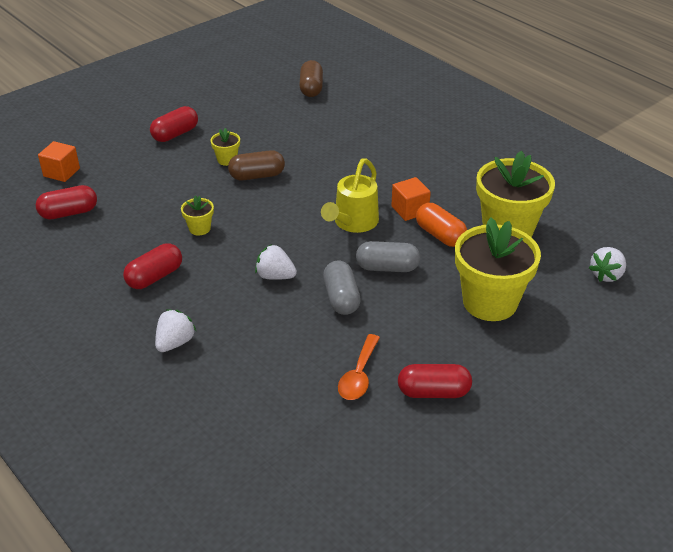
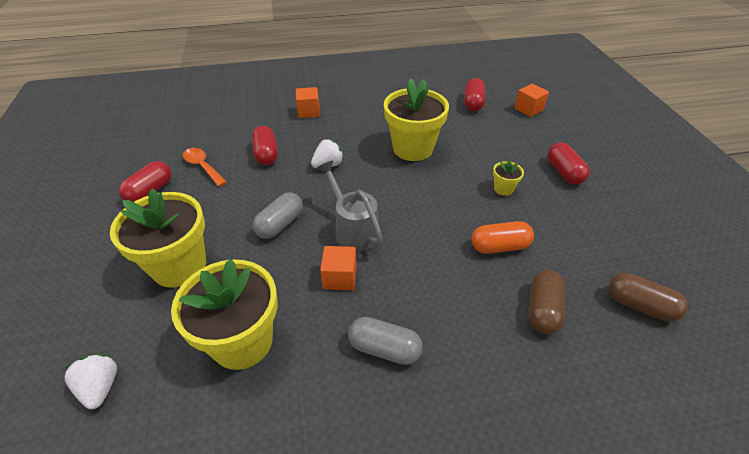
camera: 120 degrees right, 5 degrees up
red capsule [123,243,182,289] -> red capsule moved to [252,126,278,165]
white strawberry [155,309,196,352] -> orange cube [296,87,320,118]
yellow flower pot [181,195,214,235] -> yellow flower pot [384,78,449,161], size x2.31
brown capsule [228,150,285,180] -> brown capsule moved to [529,270,565,334]
yellow watering can [321,159,379,233] -> grey watering can [317,161,383,251]
grey capsule [323,261,361,315] -> grey capsule moved to [348,317,423,365]
orange capsule [416,203,467,247] -> orange capsule moved to [471,221,534,254]

